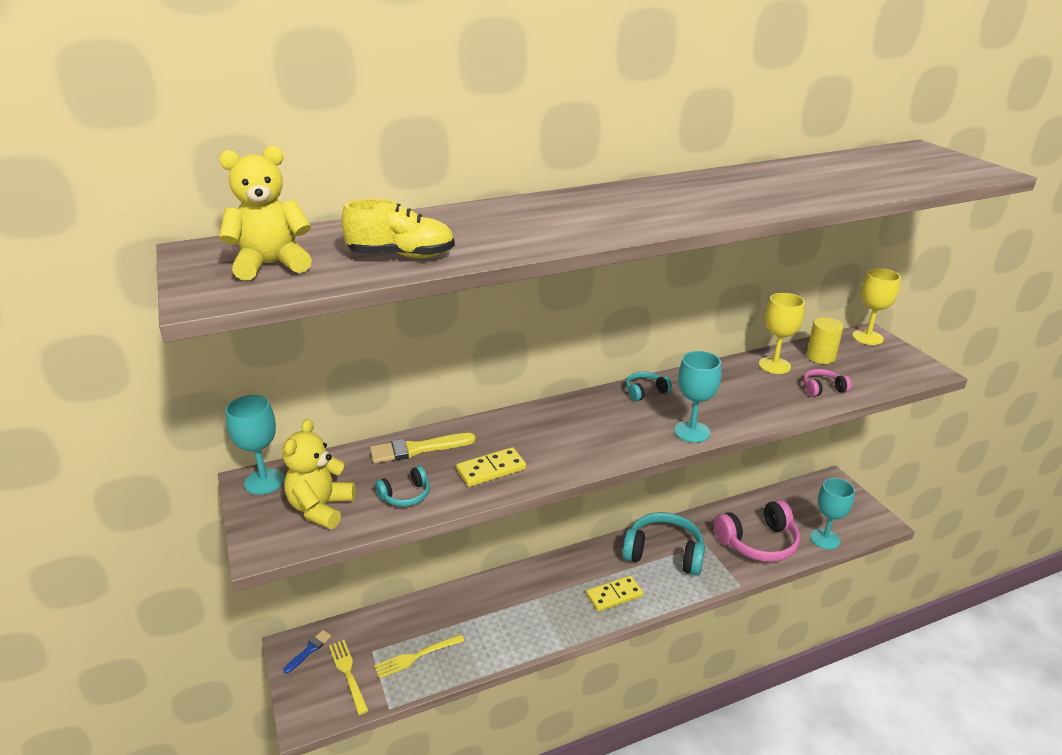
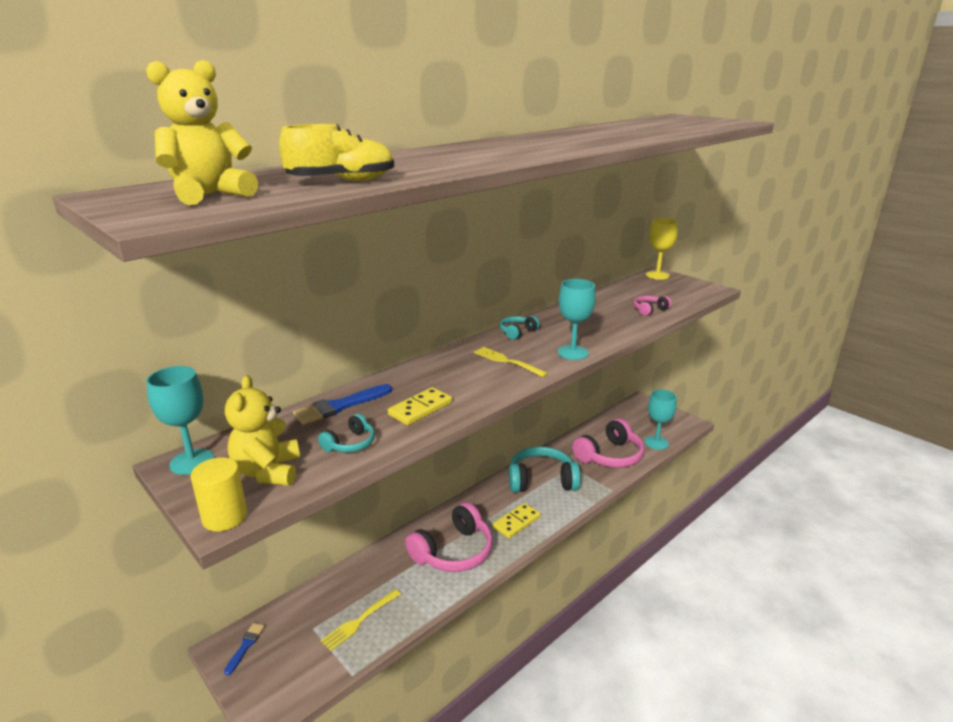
camera: 20 degrees left, 5 degrees down
yellow fork [329,640,369,715] -> yellow fork moved to [474,347,548,377]
yellow brush [370,433,476,463] -> blue brush [293,384,392,425]
yellow goblet [759,293,805,374] -> none
yellow cylinder [807,317,843,364] -> yellow cylinder moved to [190,457,247,532]
none -> pink headphones [405,502,493,572]

